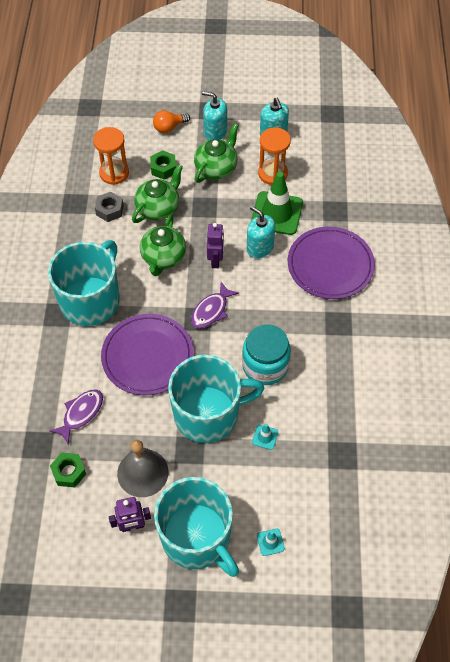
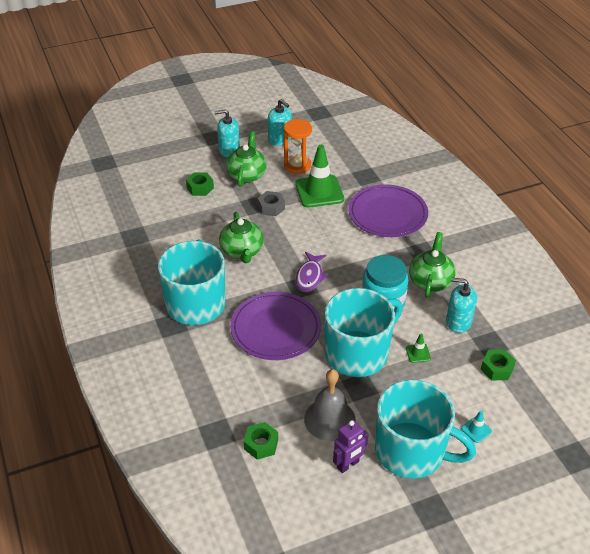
camera: 25 degrees left, 15 degrees down
purple fish [49,389,103,445] -> none
orange hourglass [93,127,129,185] -> none
grey nut [95,192,124,222] -> grey nut moved to [258,191,285,216]
green teapot [132,164,183,223] -> green teapot moved to [409,232,456,298]
orange light bulb [153,110,190,133] -> none
purple robot [207,223,224,268] -> none
turquoise soap dispenser [247,206,275,258] -> turquoise soap dispenser moved to [446,278,477,333]
turquoise traffic cone [252,424,278,450] -> green traffic cone [406,334,431,363]
none -> green nut [481,349,516,380]

